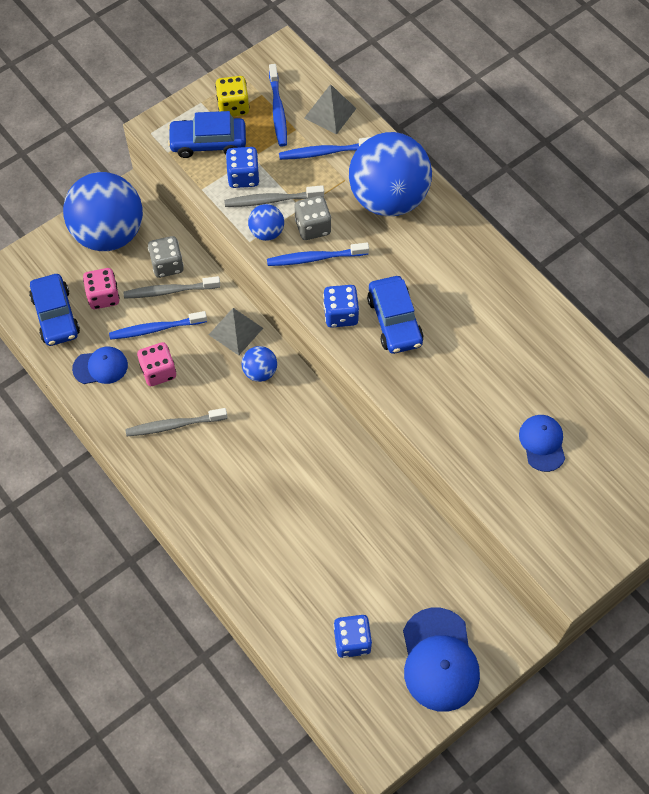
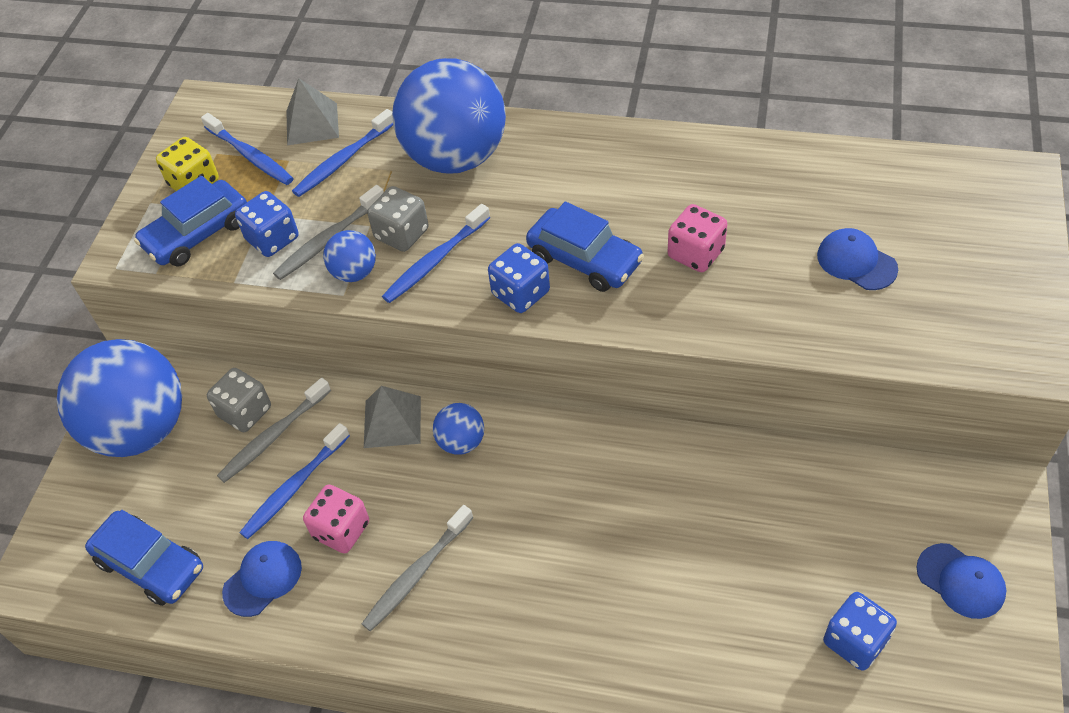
camera: 35 degrees left, 10 degrees down
pink dice [83,268,120,309] -> pink dice moved to [668,204,727,272]
blue cap [403,608,480,712] -> blue cap [916,543,1006,619], size x0.59

